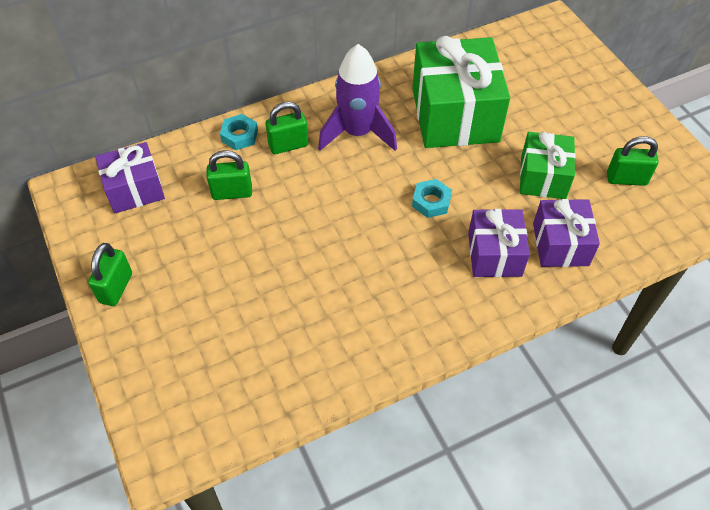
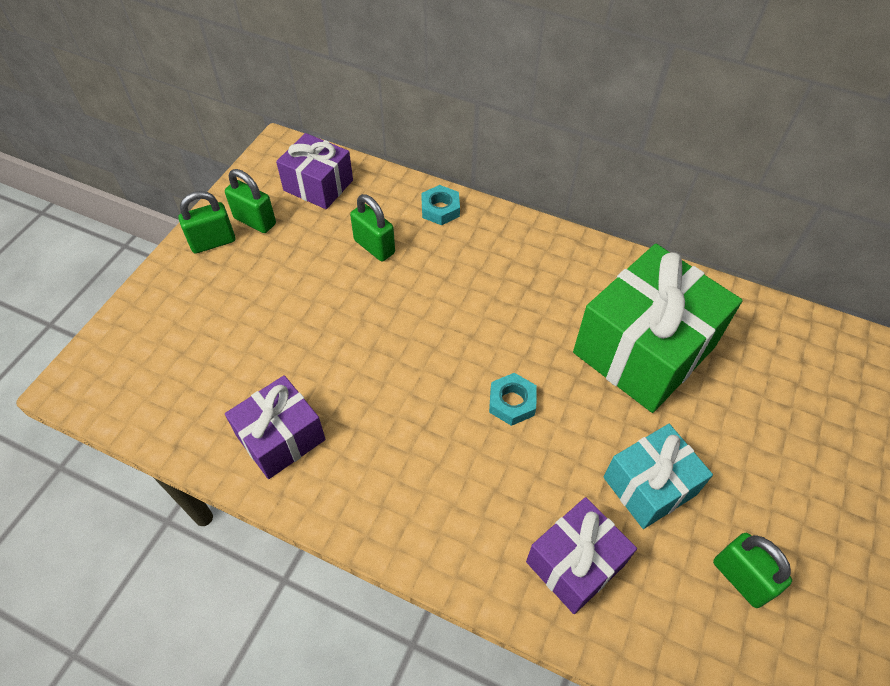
camera: 50 degrees right, 0 degrees up
green padlock [265,102,308,154] -> green padlock moved to [225,169,276,233]
purple rocket [318,44,397,151] -> none
purple gift [468,209,530,277] -> purple gift moved to [225,375,326,479]
green gift [520,132,575,199] -> turquoise gift [604,424,713,529]

